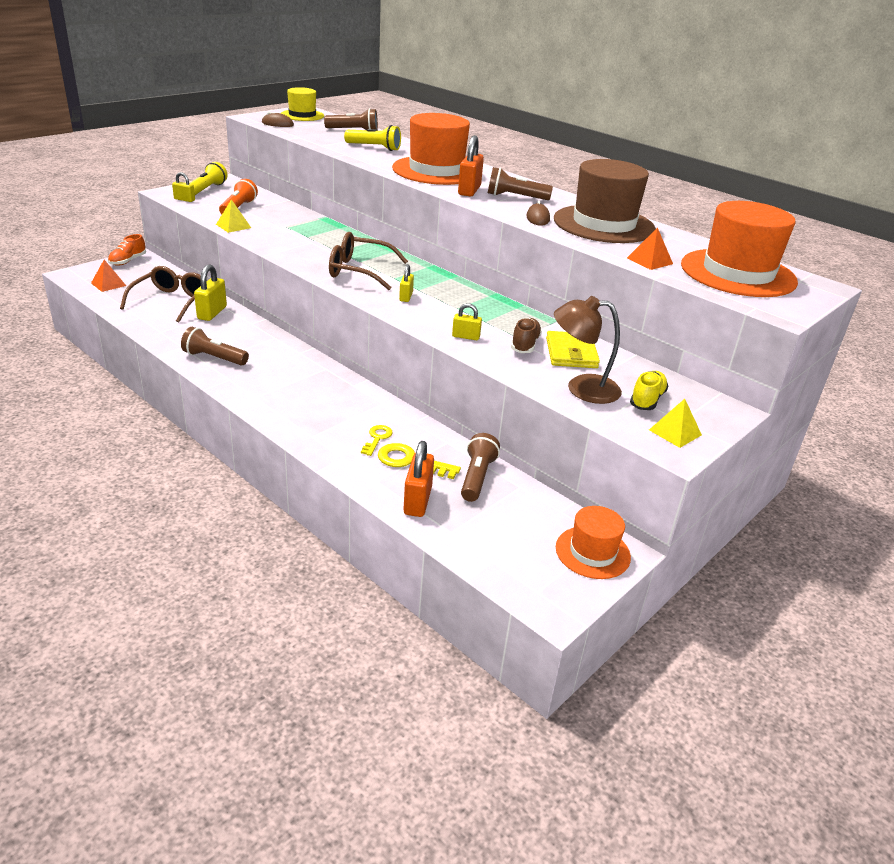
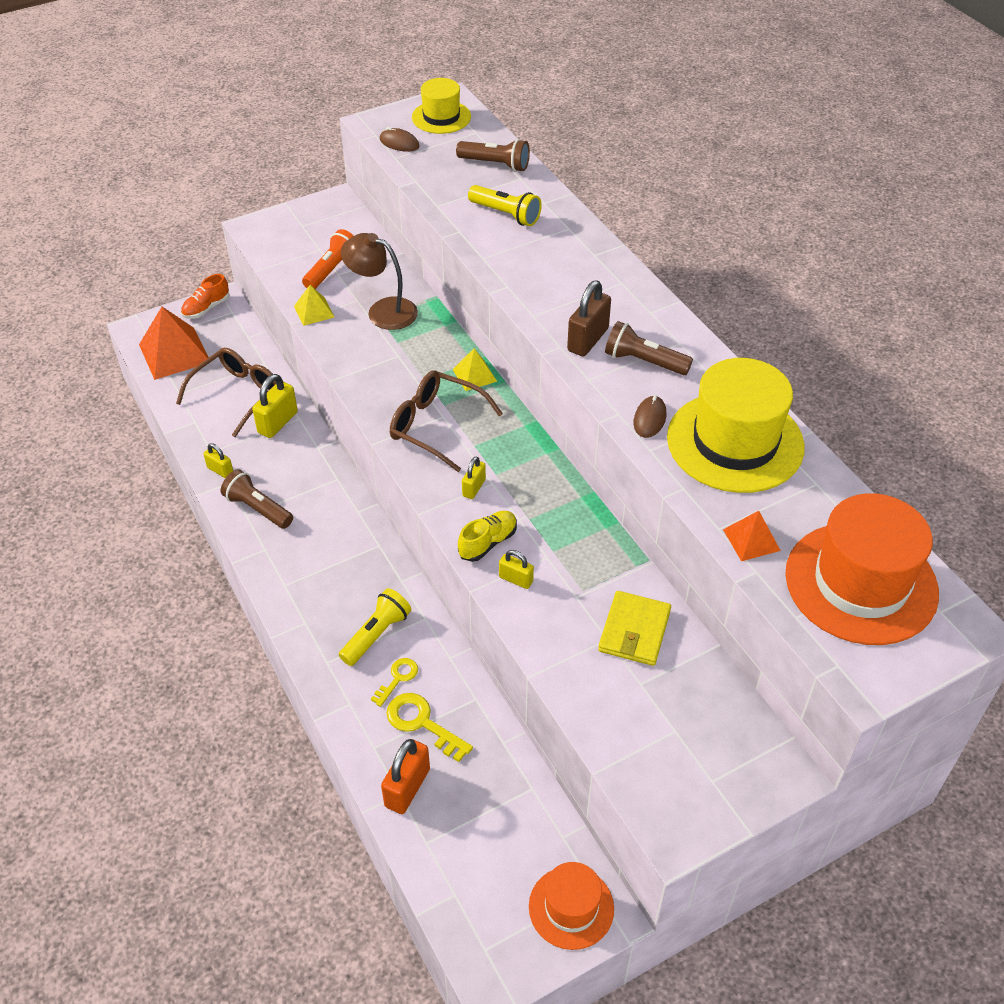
camera: 20 degrees right, 15 degrees up
orange pyramid [91,260,126,292] -> orange pyramid [139,307,209,380], size x1.88
yellow padlock [172,172,195,202] -> yellow padlock moved to [203,443,233,478]
yellow flashlight [189,162,228,195] -> yellow flashlight moved to [339,588,411,666]
orange hat [392,113,470,185] -> none
orange padlock [458,135,484,197] -> brown padlock [567,280,611,356]
brown flashlight [461,433,500,502] -> none
brown shoe [511,318,542,353] -> none
brown hat [554,159,656,243] -> yellow hat [667,358,805,493]
brown lamp [554,296,622,404] -> brown lamp moved to [341,233,418,330]
yellow shoe [630,371,668,410] -> yellow shoe moved to [458,511,517,562]
yellow pyramid [649,399,702,448] -> yellow pyramid moved to [453,349,497,391]

